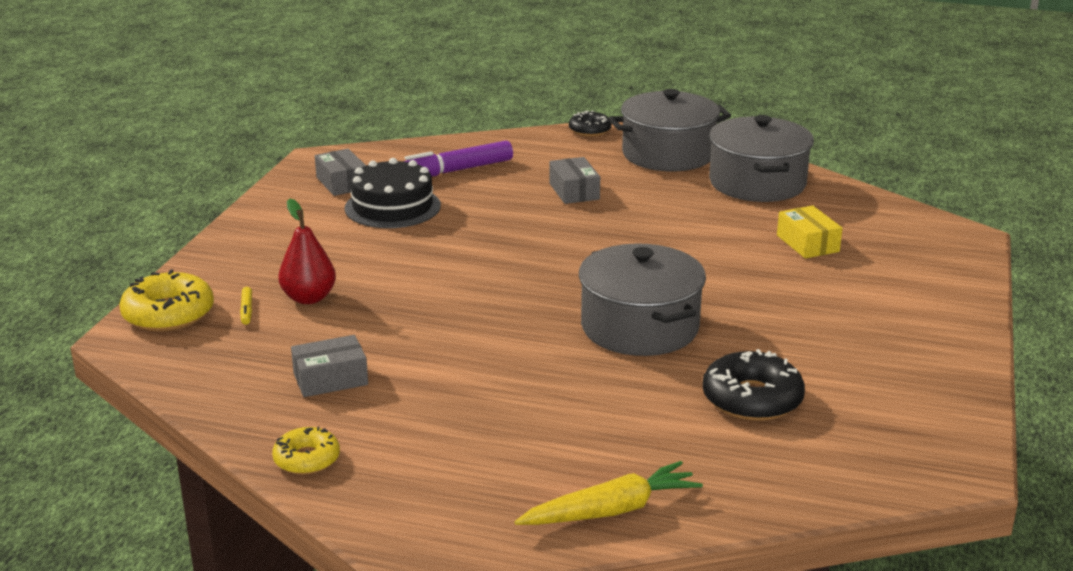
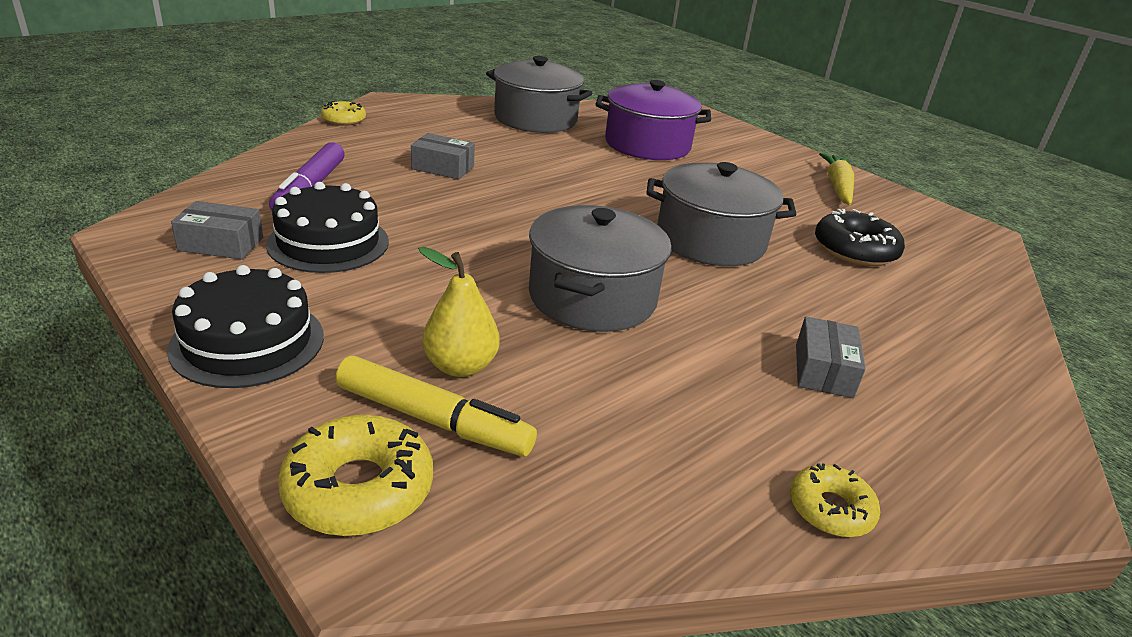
camera: 60 degrees left, 5 degrees up
yellow marker [240,287,252,325] -> yellow marker [336,356,537,457], size x2.36
red pear [278,198,336,304] -> yellow pear [418,247,500,377]
grey box [291,335,368,397] -> grey box moved to [796,317,866,398]
yellow carrot [514,461,703,525] -> yellow carrot moved to [819,153,854,205]
black donut [569,110,612,136] -> yellow donut [321,101,366,126]
grey pot [609,89,731,171] -> grey pot moved to [529,205,672,332]
yellow box [777,206,843,259] -> purple pot [596,80,711,160]
none -> black cake [167,265,324,388]

